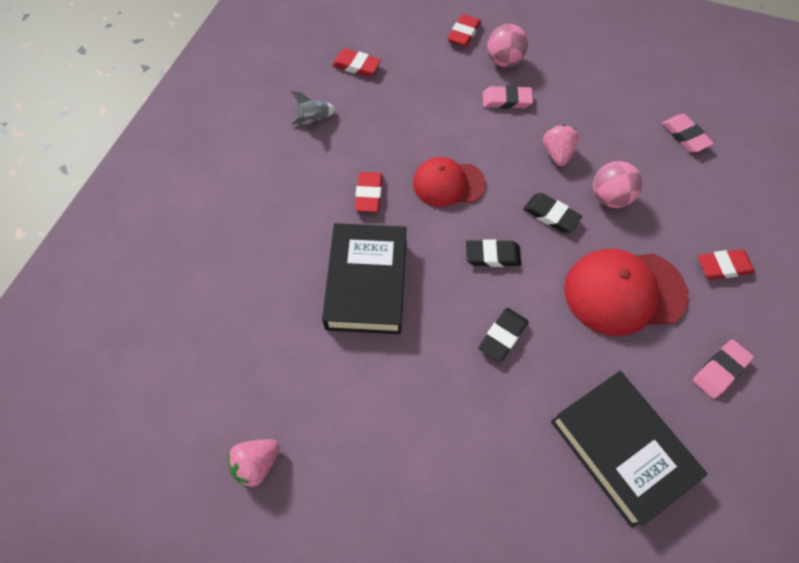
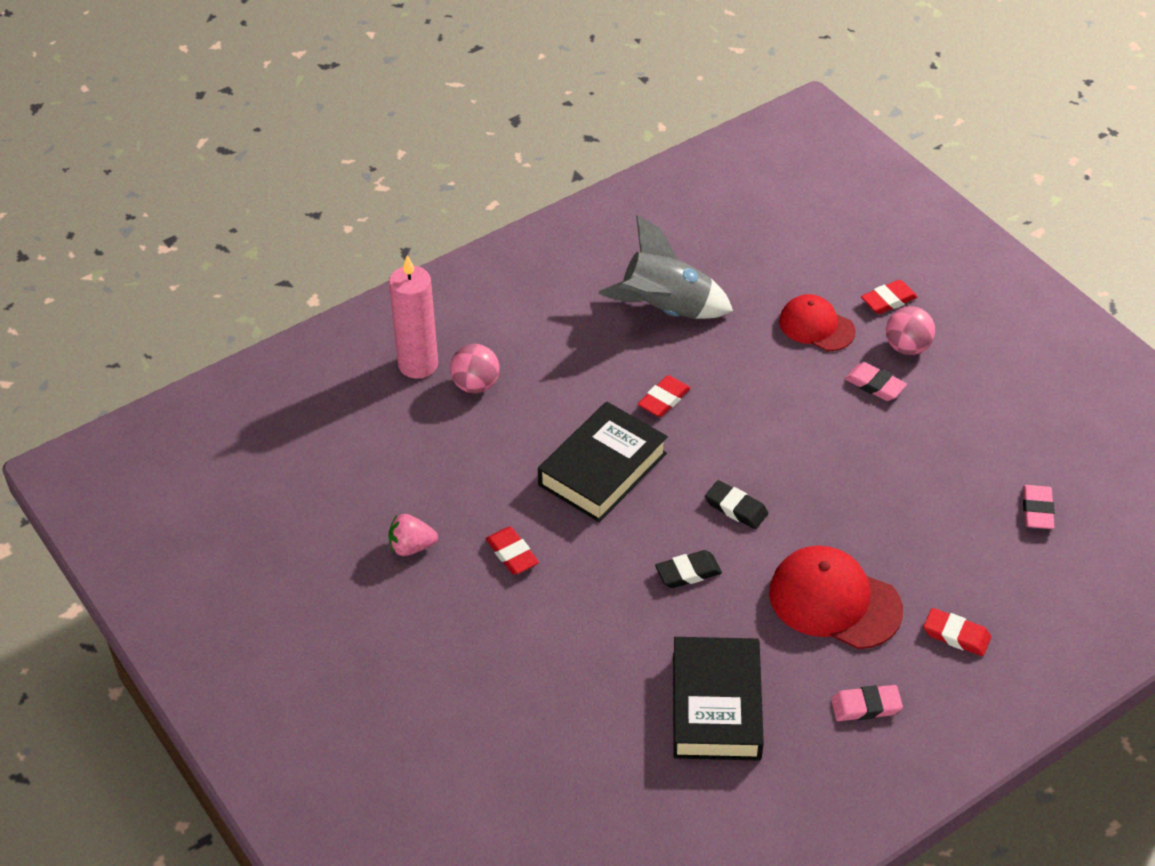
camera: 35 degrees right, 15 degrees down
grey rocket [290,91,336,125] -> grey rocket [599,215,733,319], size x2.44
red eraser [332,49,381,77] -> red eraser moved to [486,527,539,575]
red cap [413,157,486,207] -> red cap moved to [779,294,856,351]
black eraser [523,193,582,233] -> none
pink strawberry [543,124,579,166] -> none
pink ball [593,161,642,208] -> pink ball moved to [450,344,499,393]
none -> pink candle [389,255,438,379]

